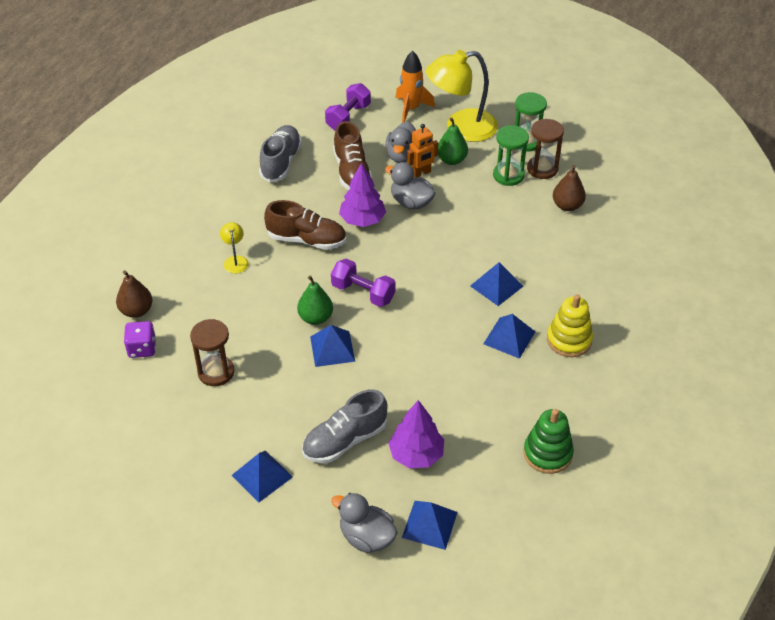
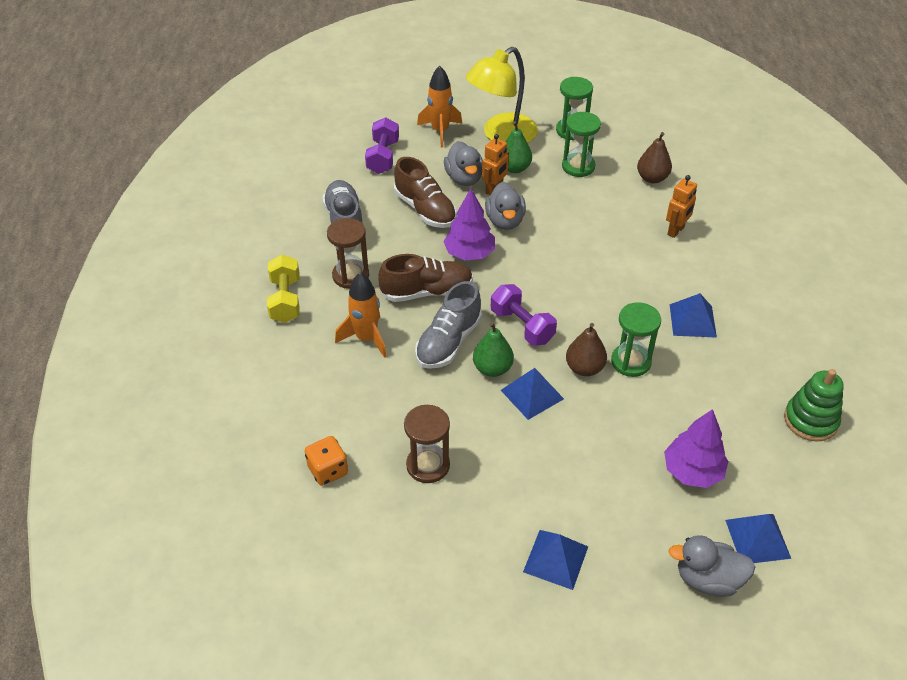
camera: 25 degrees left, 0 degrees up
brown pear [116,270,152,318] -> brown pear moved to [566,323,607,376]
purple dice [124,321,156,358] -> orange dice [305,436,348,486]
yellow lamp [220,222,249,274] -> orange rocket [335,272,387,358]
grey shoe [302,389,387,463] -> grey shoe moved to [415,281,482,369]
purple dumbbell [331,259,396,307] -> purple dumbbell turned 45 degrees clockwise [491,284,557,346]
grey duck [385,162,436,210] -> grey duck turned 105 degrees counterclockwise [485,182,526,230]
blue pyramid [470,262,524,306] -> none
brown hourglass [527,119,564,179] -> brown hourglass moved to [327,218,369,289]
yellow stacking toy [547,294,593,357] -> none
none -> yellow dumbbell [267,255,300,323]
none -> green hourglass [611,302,661,377]
none -> orange robot [666,175,697,238]

